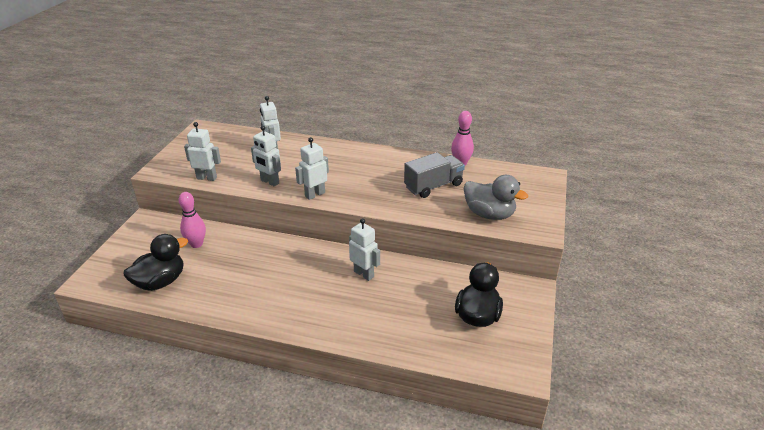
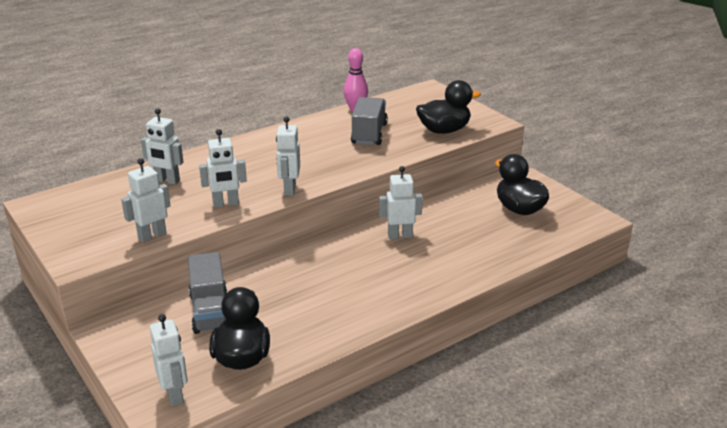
camera: 50 degrees left, 5 degrees down
pink bowling pin [179,192,206,248] -> grey truck [188,252,227,334]
grey duck [464,175,528,220] -> black duck [416,80,481,134]
none -> white robot [150,314,187,406]

